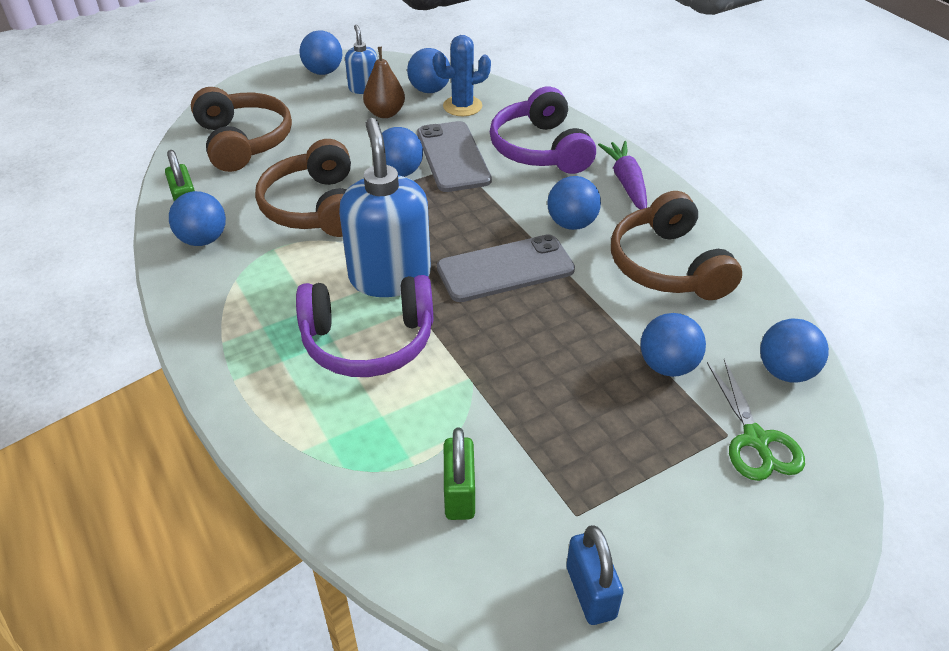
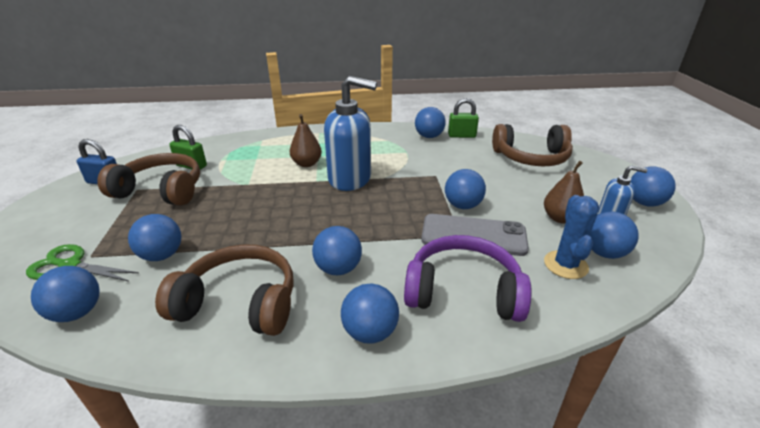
camera: 115 degrees right, 10 degrees down
brown headphones [255,139,351,237] -> brown headphones moved to [97,153,200,206]
purple headphones [296,275,433,377] -> brown pear [290,114,322,167]
grey phone [437,234,575,302] -> none
purple carrot [598,141,647,210] -> blue ball [341,283,399,343]

